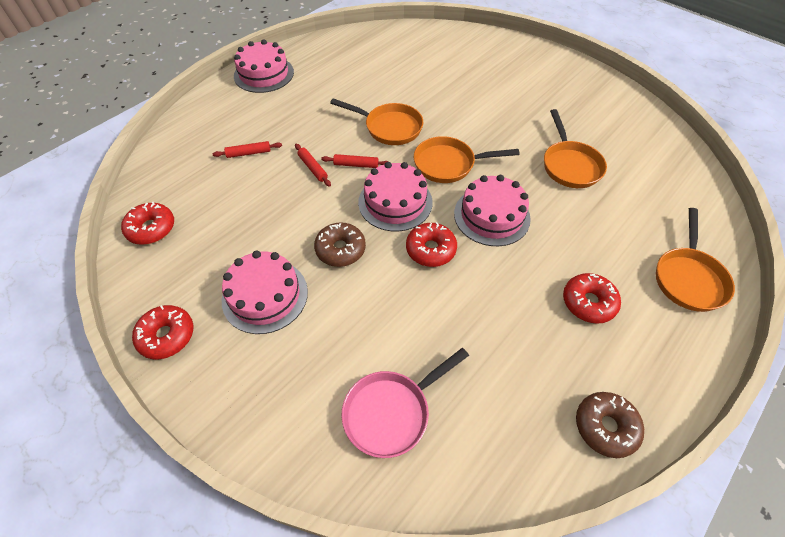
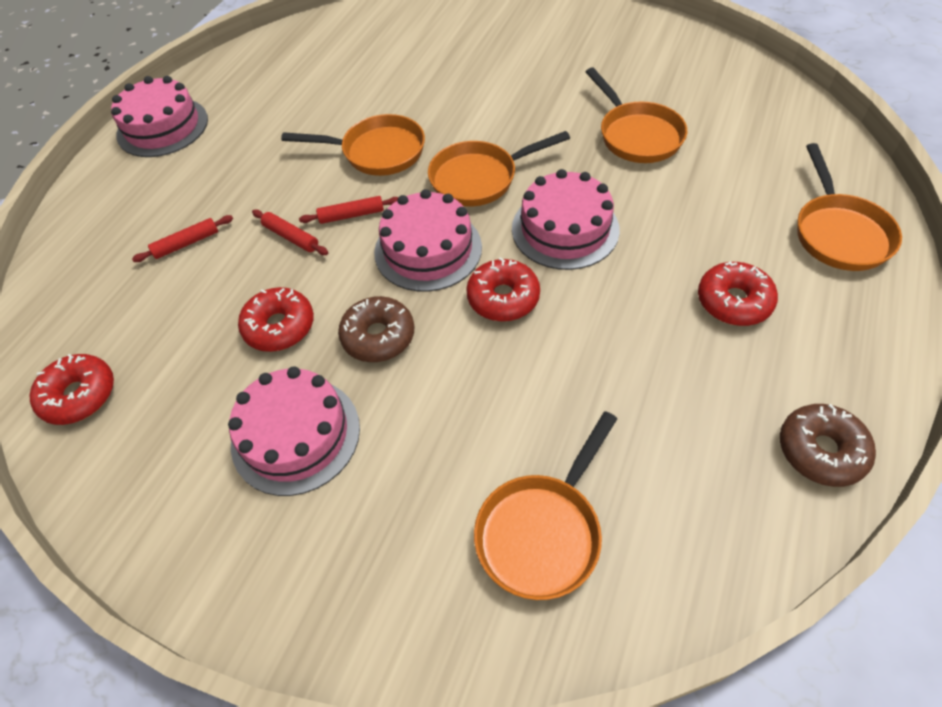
camera: 15 degrees left, 0 degrees up
red donut [132,305,193,359] -> red donut moved to [238,287,314,352]
pink pan [342,348,469,458] -> orange pan [474,411,617,600]

